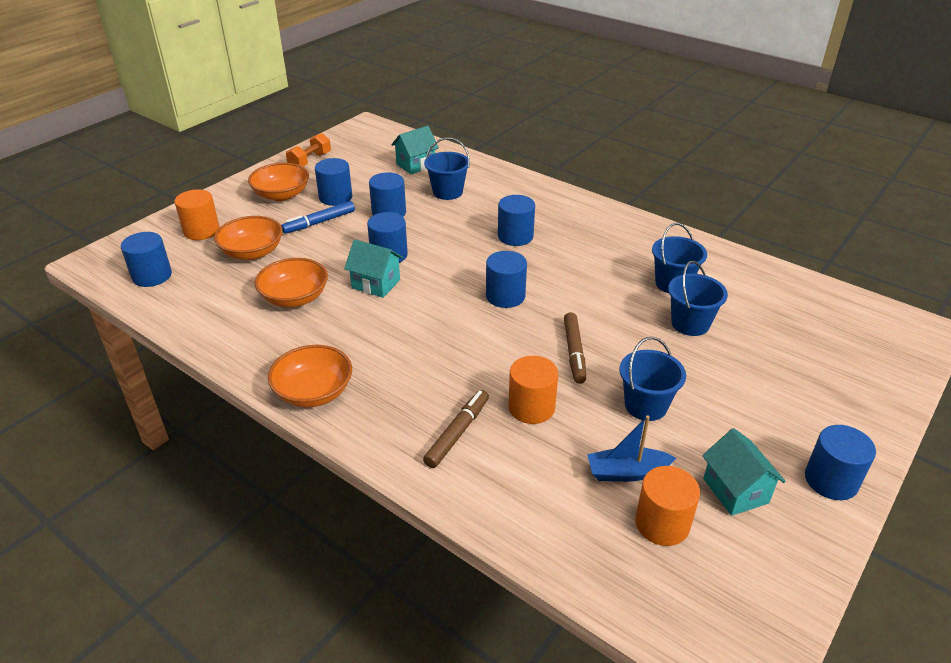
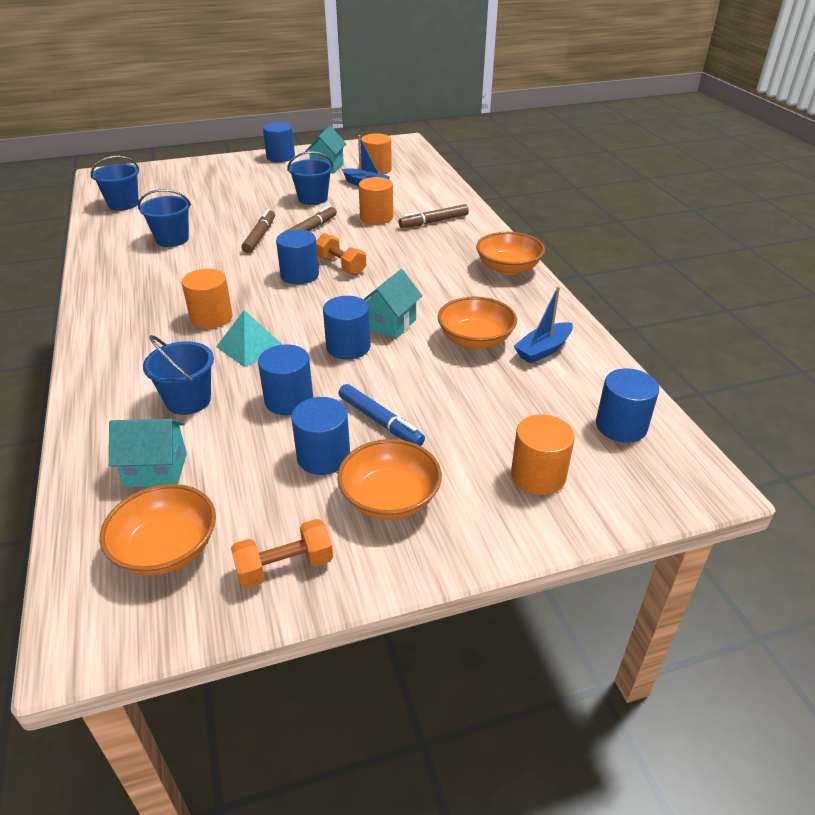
camera: 145 degrees left, 0 degrees up
orange bowl [214,216,283,260] -> orange bowl moved to [100,484,216,575]
blue marker [281,201,355,234] -> blue marker turned 45 degrees clockwise [339,384,425,446]
turquoise house [344,239,403,298] -> turquoise house turned 60 degrees clockwise [363,269,422,339]
blue cylinder [498,195,535,246] -> orange cylinder [182,269,233,329]
blue bucket [668,261,728,336] -> blue bucket moved to [91,156,139,210]
none -> turquoise pyramid [216,310,283,367]
none -> brown marker [242,209,275,253]
none -> orange dumbbell [316,233,366,275]
none -> blue boat [514,286,573,364]

